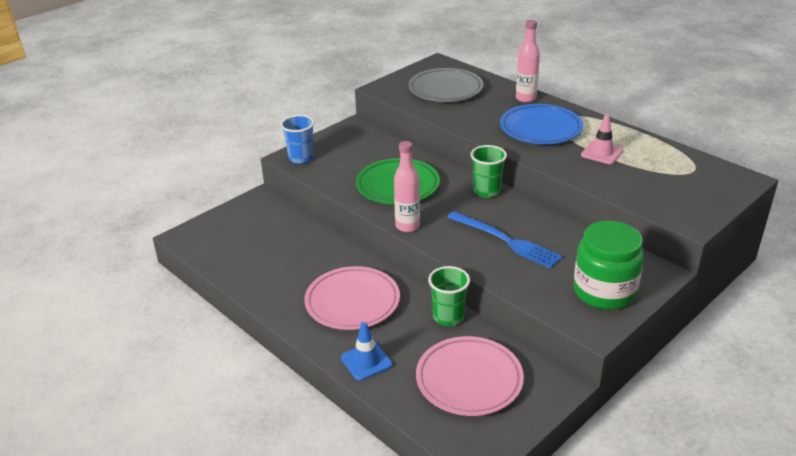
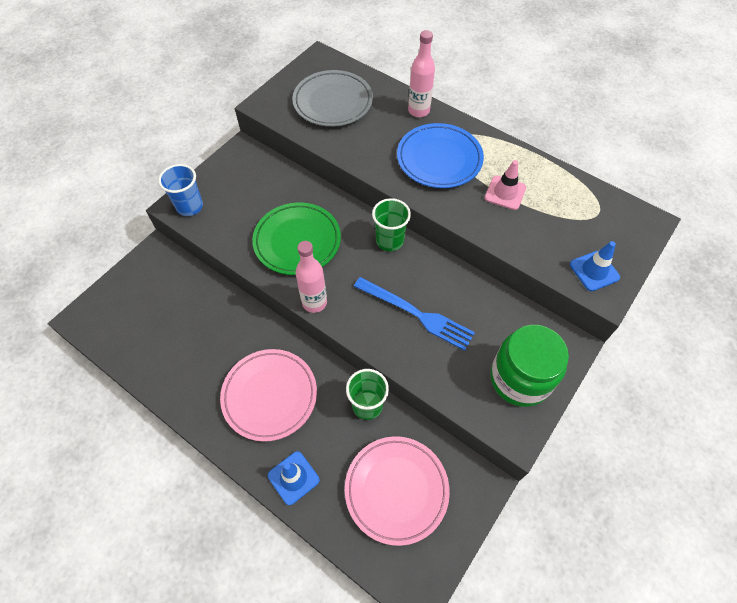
camera: 10 degrees left, 25 degrees up
none -> blue traffic cone [570,241,620,291]

